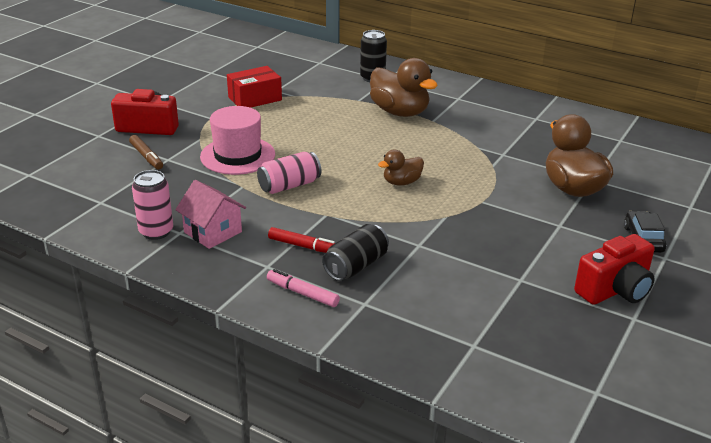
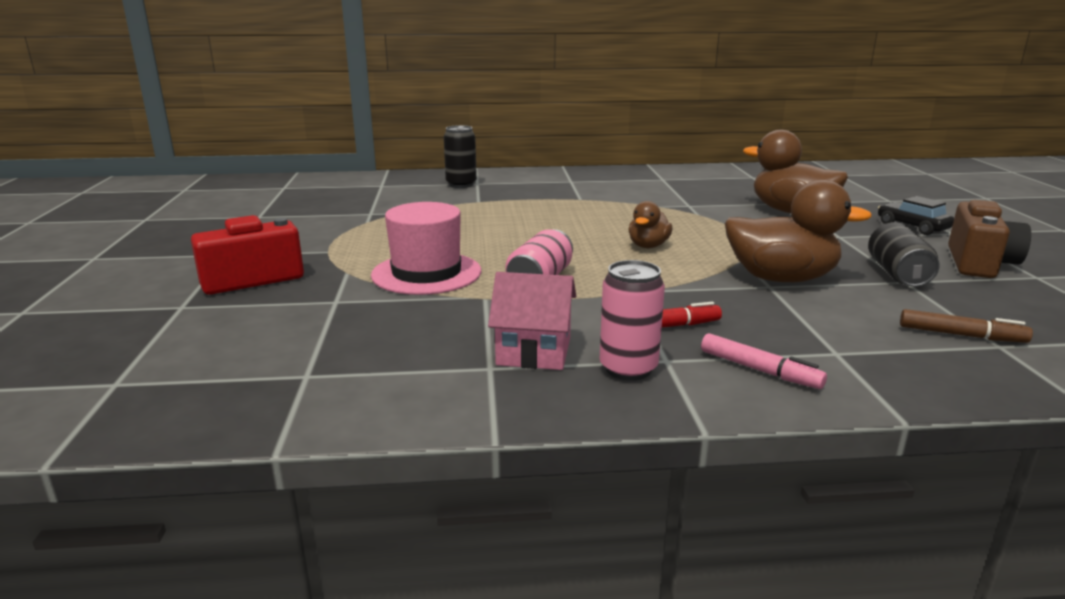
camera: 35 degrees left, 10 degrees down
brown marker [129,135,163,169] -> brown marker moved to [900,309,1033,343]
pink can [132,170,173,240] -> pink can moved to [600,260,665,381]
red box [227,66,282,108] -> none
pink marker [267,269,340,307] -> pink marker turned 135 degrees counterclockwise [701,333,827,389]
black can [322,224,389,281] -> black can moved to [868,222,940,287]
brown duck [370,58,438,117] -> brown duck moved to [725,179,872,282]
red camera [574,234,655,305] -> brown camera [948,200,1031,278]

